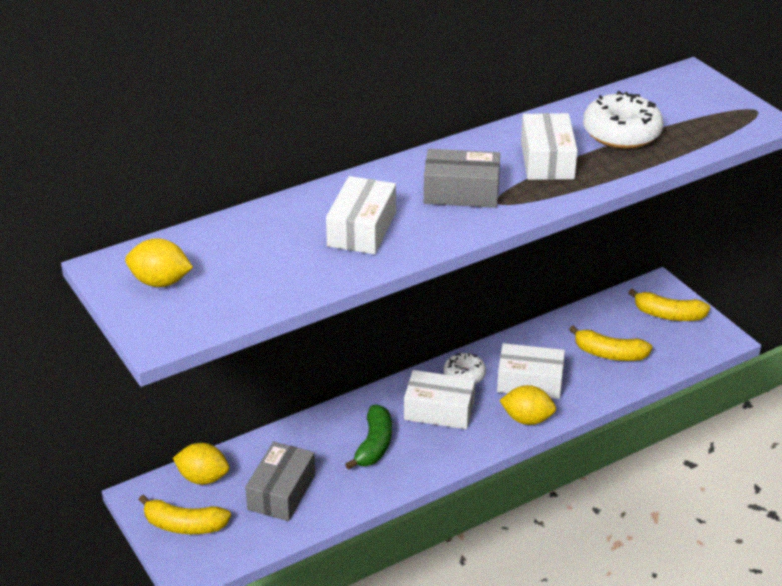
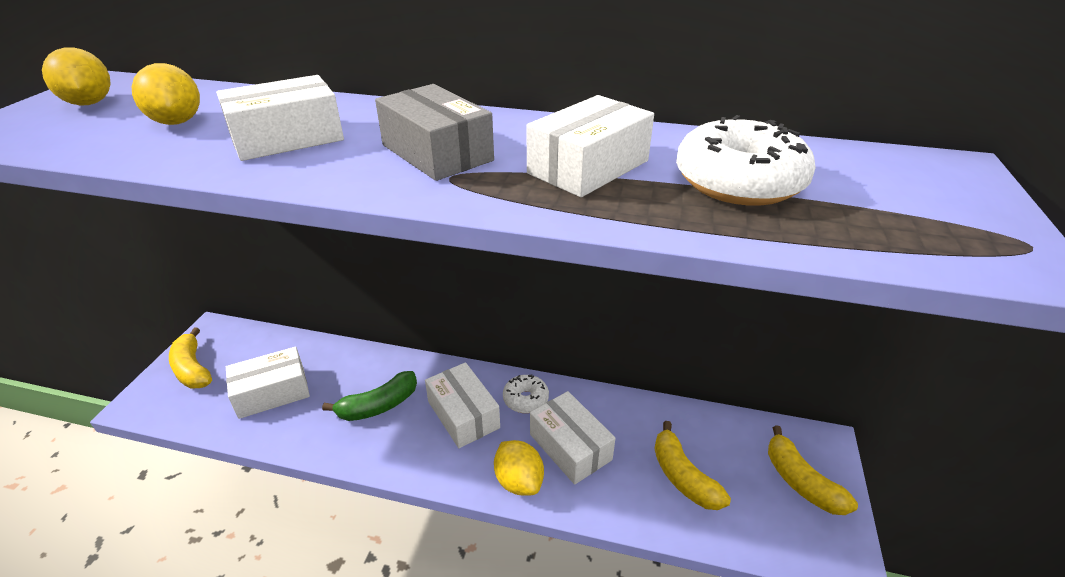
camera: 45 degrees right, 0 degrees up
yellow lemon [173,443,229,485] -> yellow lemon moved to [132,63,200,125]
grey box [245,442,315,521] -> white box [226,347,310,419]

